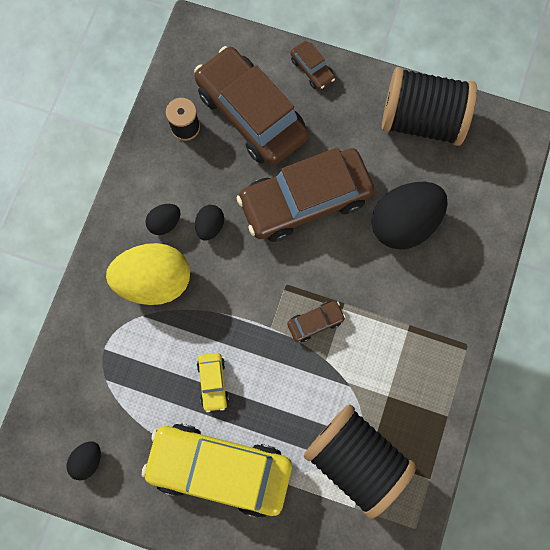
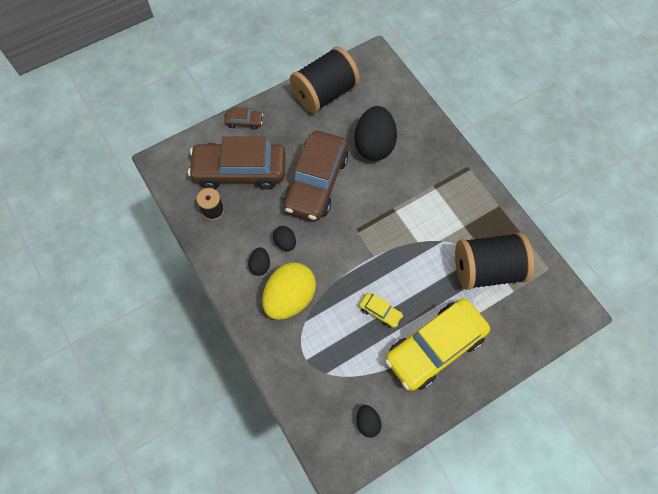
camera: 50 degrees left, 10 degrees down
brown car [287,301,346,342] -> none

